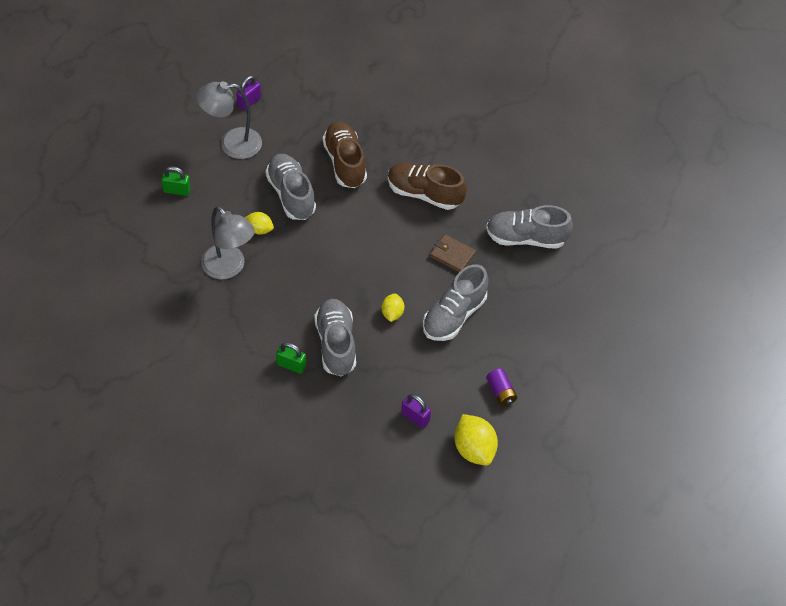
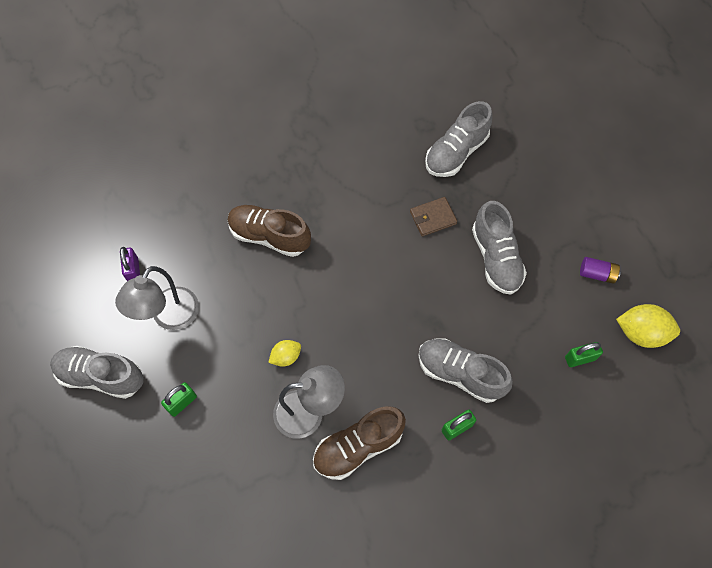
camera: 50 degrees left, 10 degrees up
grey shoe [265,154,316,220] -> grey shoe moved to [50,346,144,399]
yellow lemon [381,293,404,322] -> none
brown shoe [388,162,467,210] -> brown shoe moved to [313,406,406,480]
purple padlock [401,394,431,428] -> green padlock [565,342,603,367]

